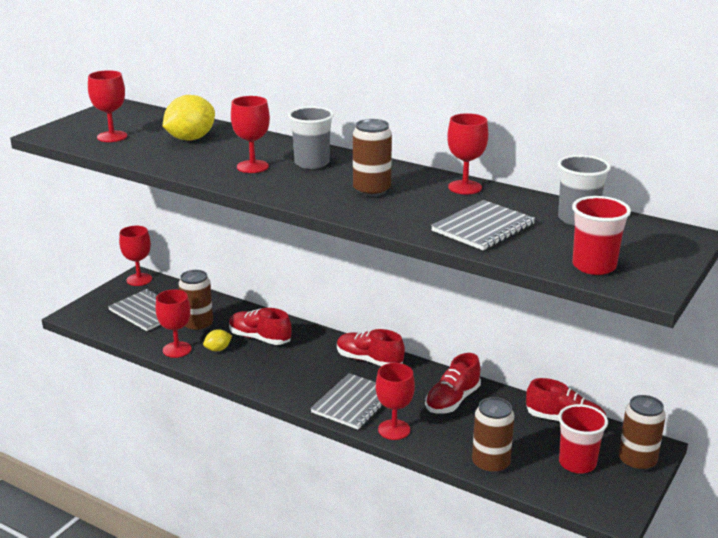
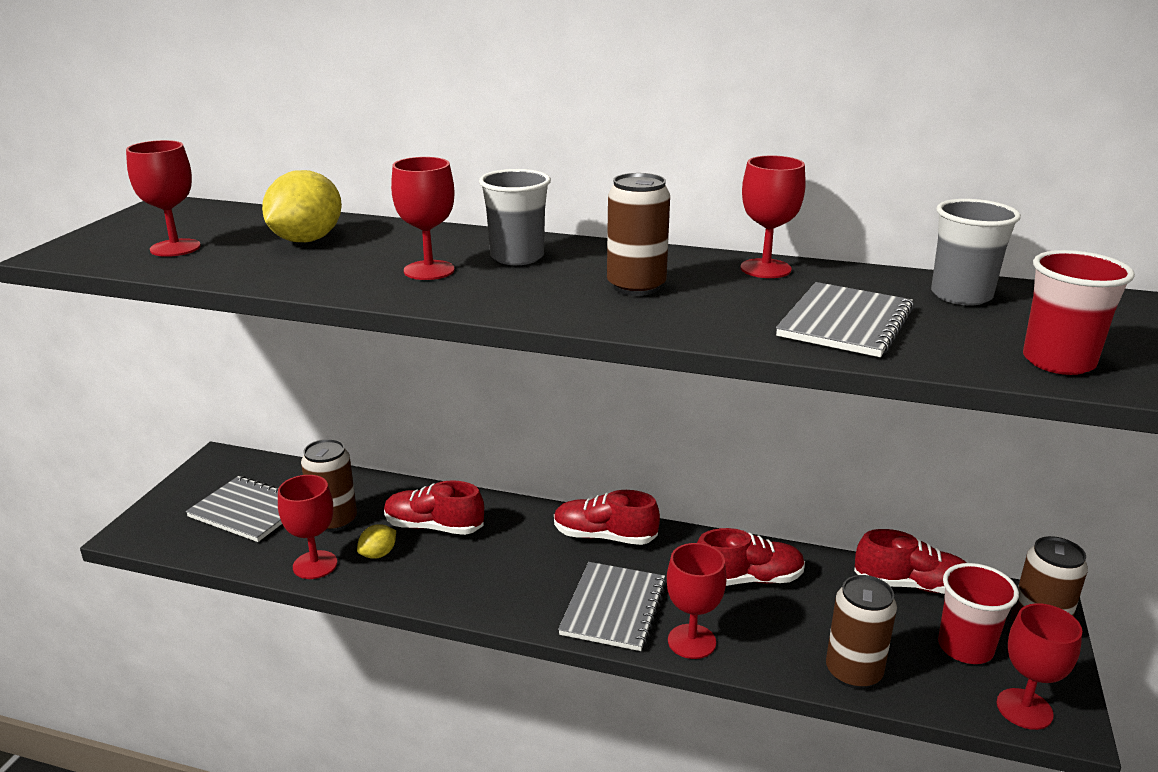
camera: 15 degrees left, 0 degrees up
red goblet [119,226,152,286] -> red goblet moved to [997,603,1082,730]
red shoe [425,353,481,414] -> red shoe turned 120 degrees counterclockwise [697,528,805,586]

